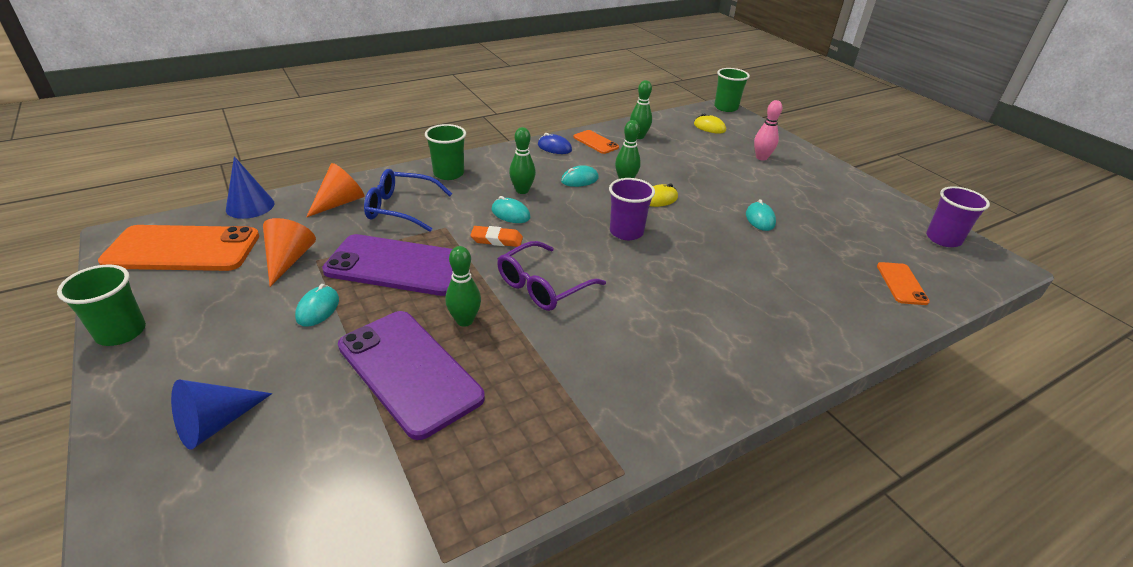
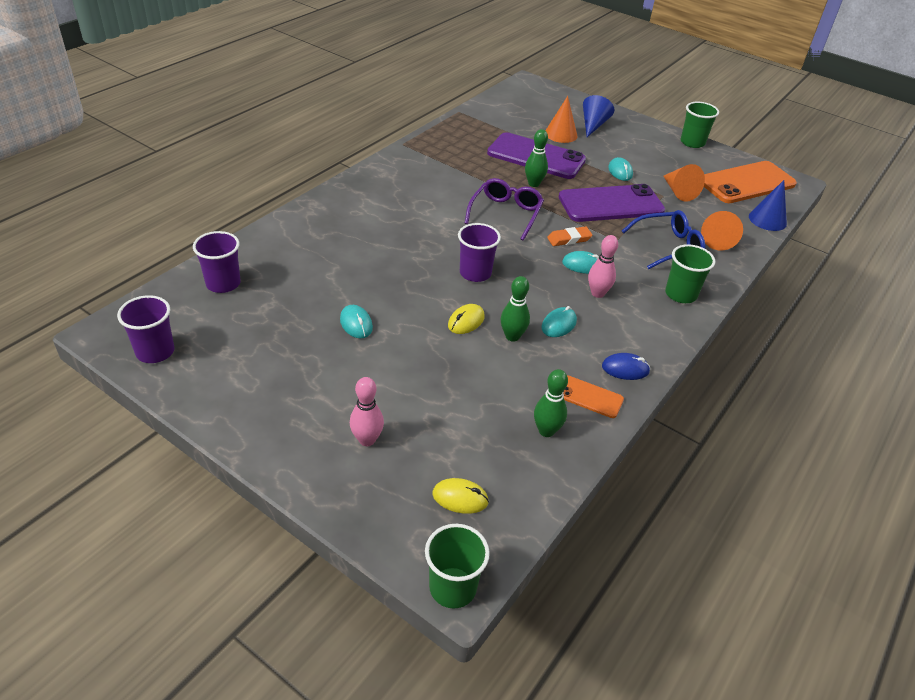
camera: 155 degrees right, 5 degrees up
green bowling pin [509,127,536,194] -> pink bowling pin [588,235,618,298]
orange phone [877,262,930,305] -> purple cup [193,231,240,293]
none -> orange cone [545,96,578,143]

